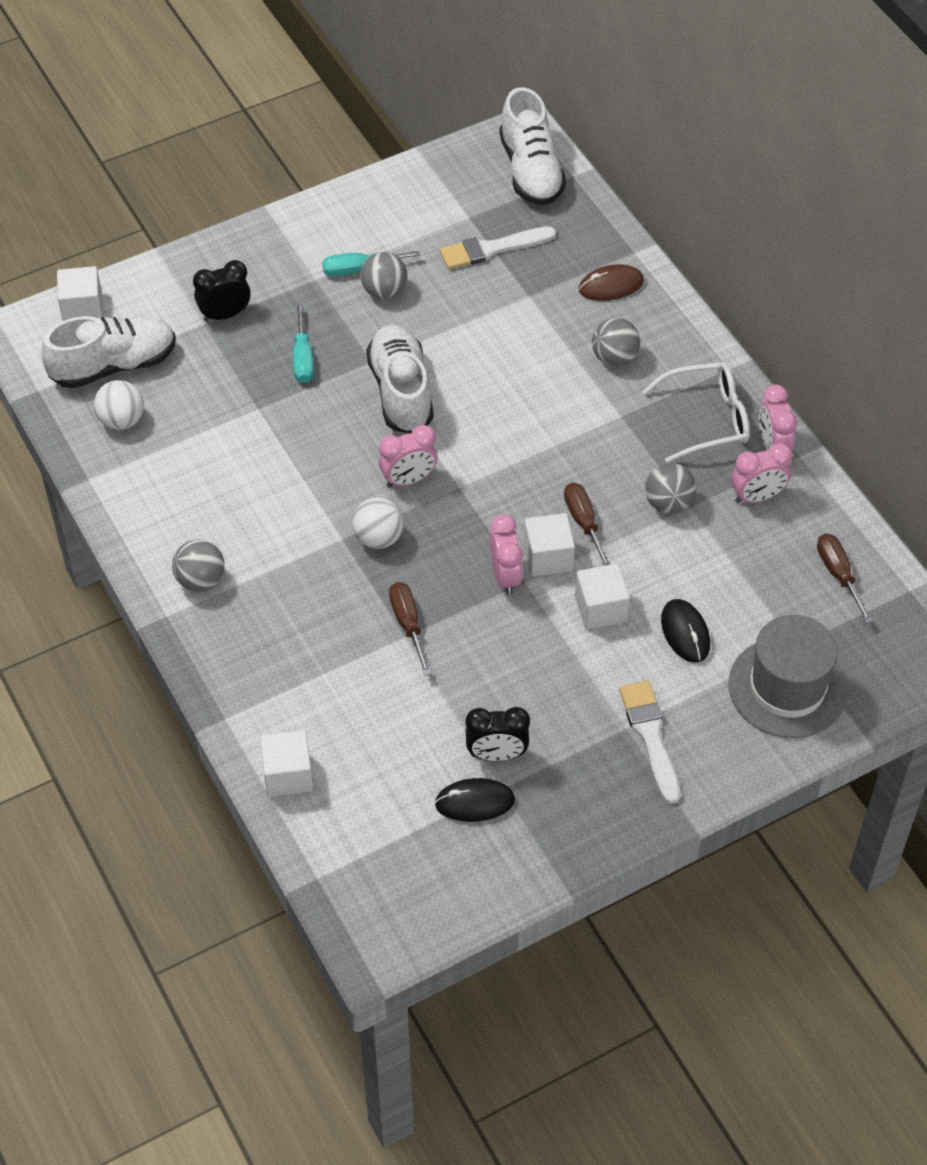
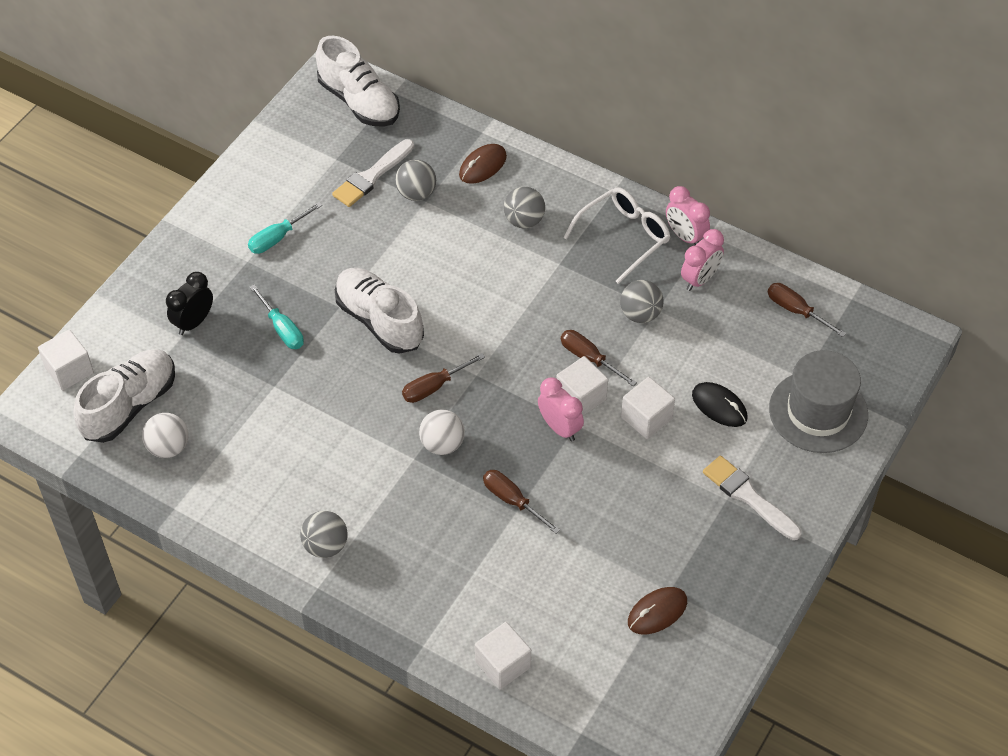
camera: 30 degrees left, 0 degrees up
grey ball [360,252,408,300] -> grey ball moved to [395,159,436,201]
pink clock [379,425,438,488] -> brown screwdriver [402,353,485,403]
black mouse [435,778,515,822] -> brown mouse [628,587,687,634]
black clock [465,707,530,761] -> none

